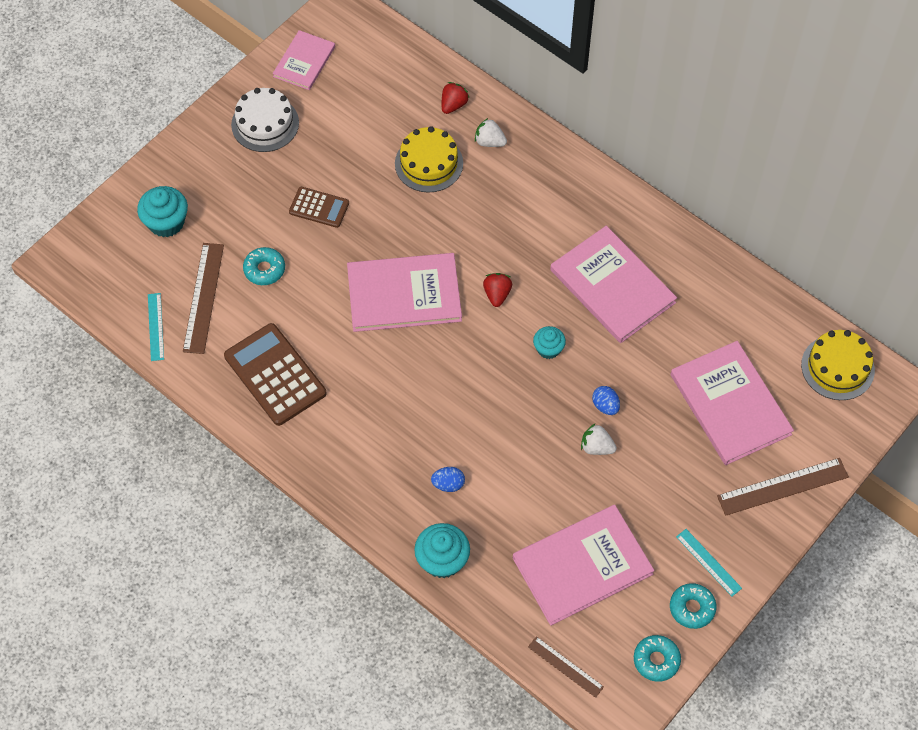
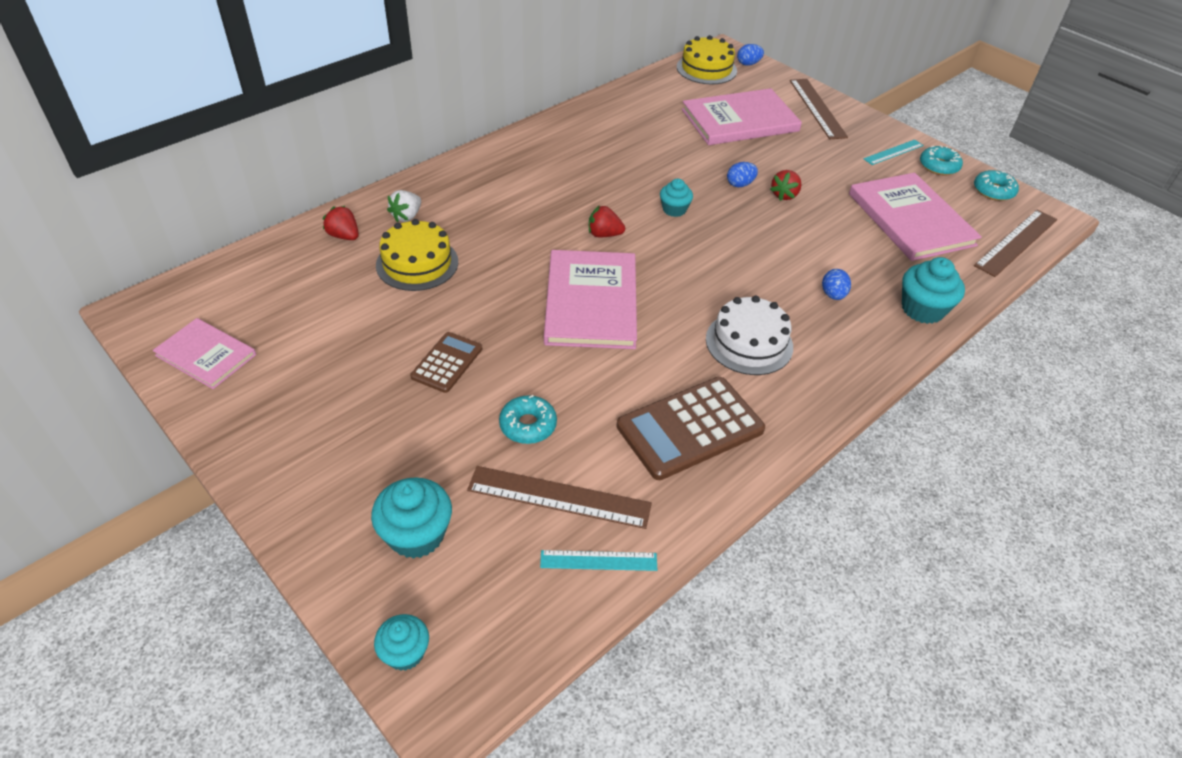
camera: 85 degrees left, 15 degrees down
white cake [231,88,299,152] -> white cake moved to [706,296,793,375]
brown ruler [528,636,604,698] -> brown ruler [974,210,1057,277], size x1.66
pink book [550,226,677,343] -> none
white strawberry [581,423,617,455] -> red strawberry [770,170,802,201]
none -> turquoise cupcake [374,614,429,671]
none -> blue egg [737,44,764,66]

